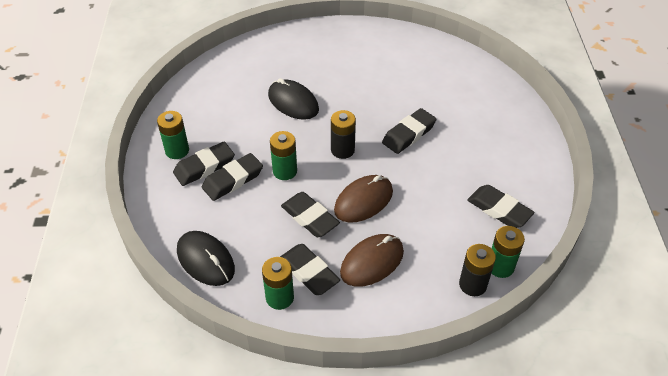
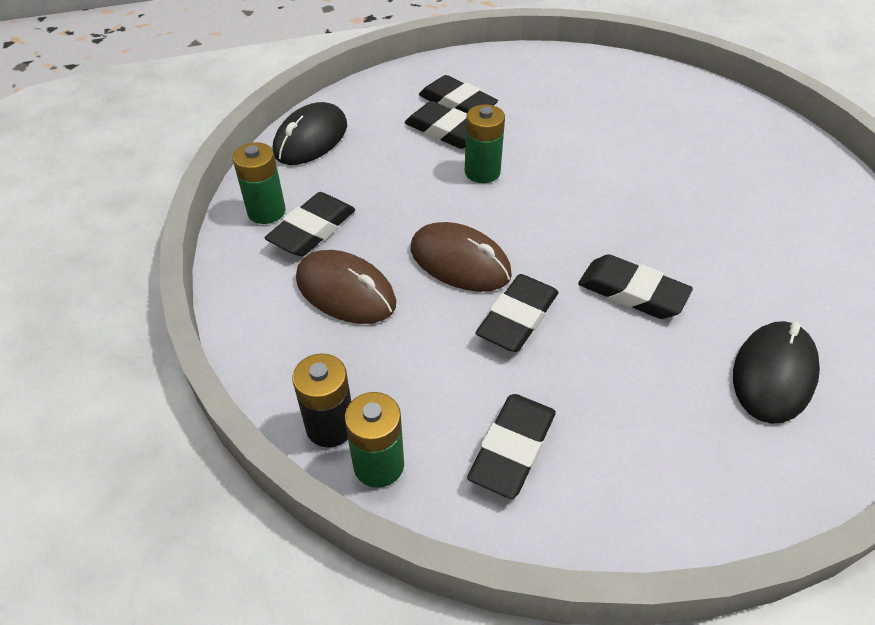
camera: 75 degrees right, 0 degrees up
green battery [157,111,189,159] -> none
black mouse [268,78,319,120] -> black mouse moved to [733,321,820,424]
black eraser [281,192,340,237] -> black eraser moved to [476,274,559,352]
black battery [331,110,356,159] -> none

